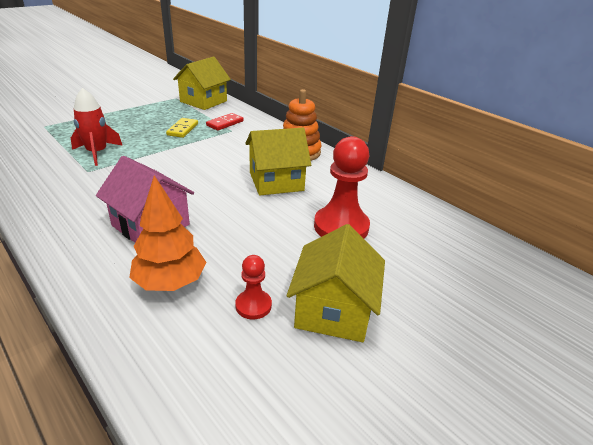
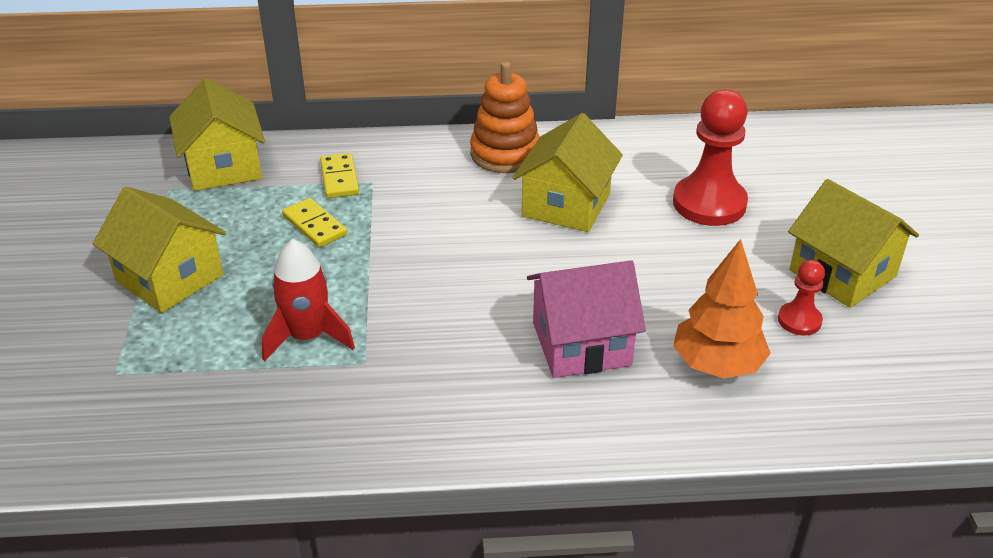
camera: 50 degrees left, 5 degrees up
red domino [206,113,244,131] -> yellow domino [320,153,359,198]
none -> yellow house [93,187,226,313]

